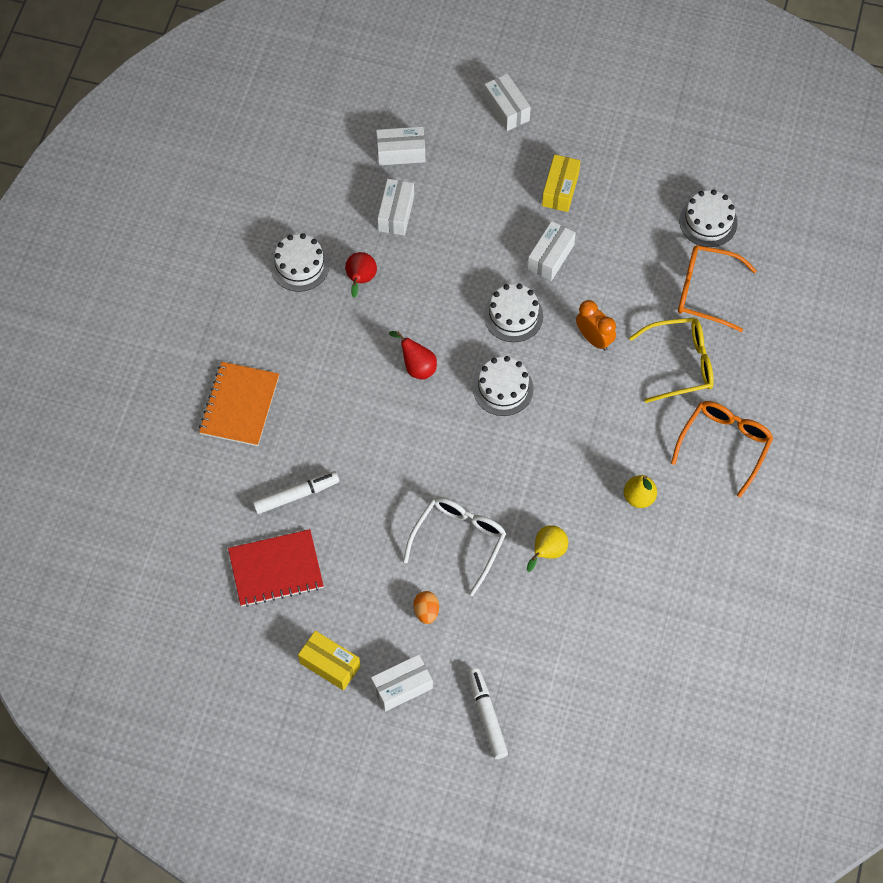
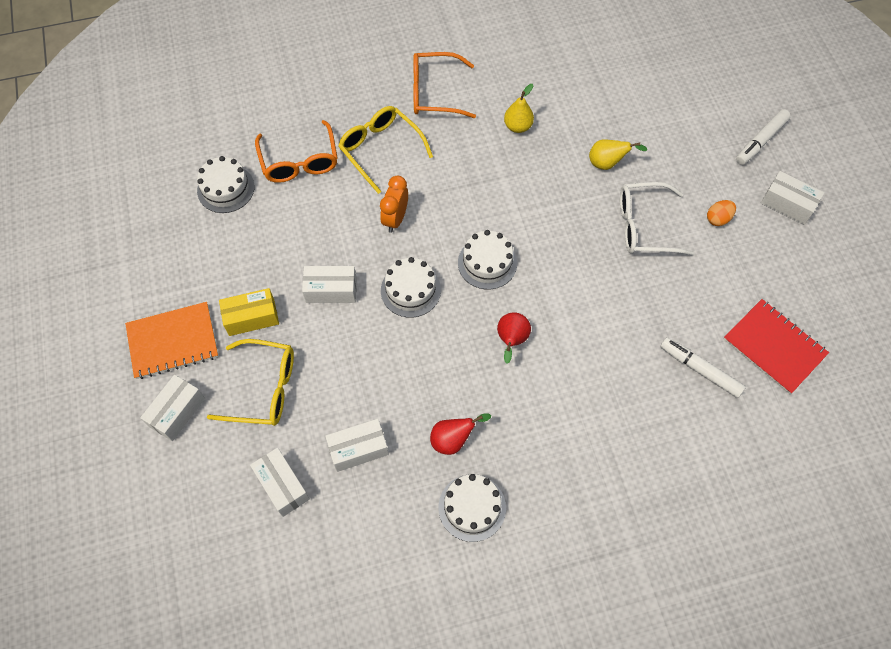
camera: 120 degrees left, 0 degrees up
orange notebook [199,362,279,446] -> orange notebook moved to [125,302,219,379]
yellow box [298,631,360,691] -> none
none -> yellow glasses [207,339,294,426]

